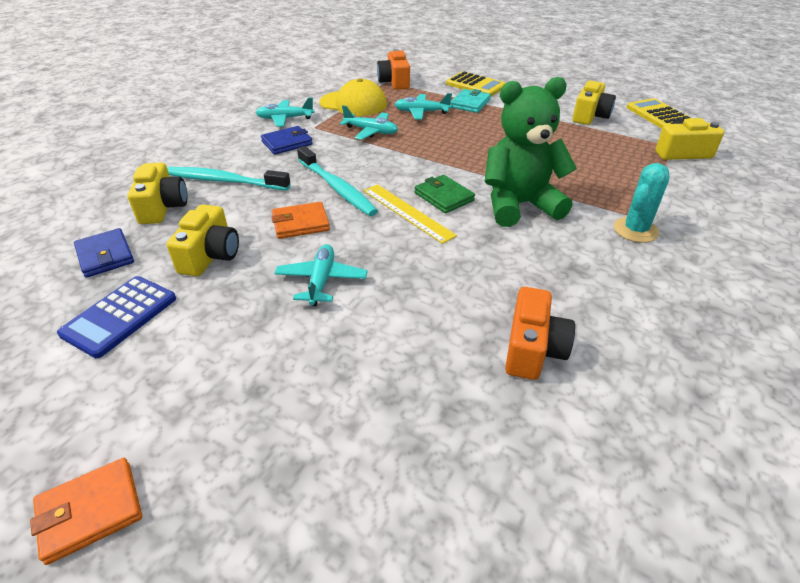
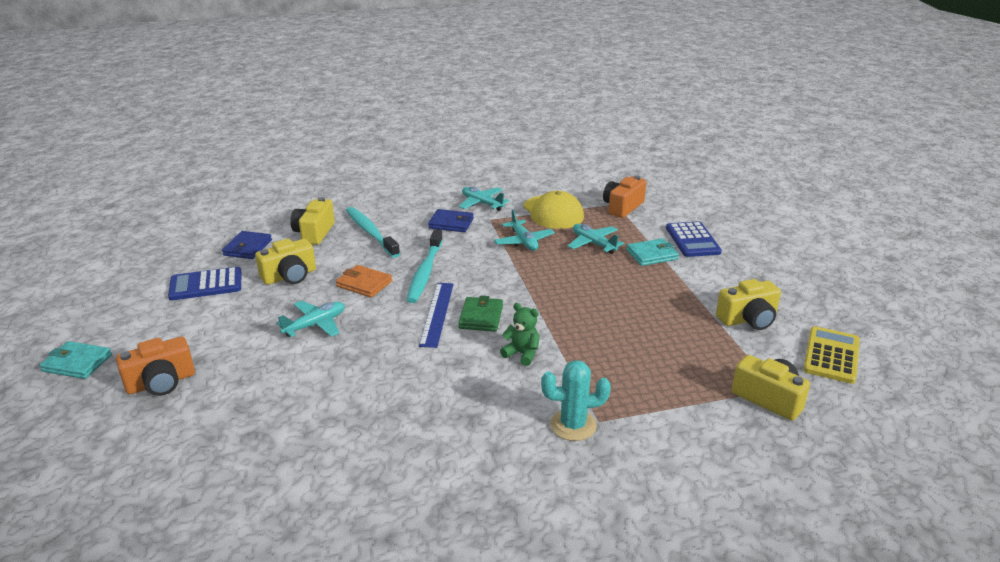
camera: 45 degrees right, 10 degrees down
orange wallet [30,458,142,565] -> turquoise wallet [39,341,112,379]
yellow camera [128,163,188,224] -> yellow camera turned 150 degrees clockwise [291,197,335,245]
yellow ruler [364,184,457,244] -> blue ruler [419,283,454,348]
yellow calculator [446,71,505,96] -> blue calculator [666,221,722,257]
green teddy bear [485,77,577,227] -> green teddy bear [500,303,540,366], size x0.44
orange camera [505,287,575,380] -> orange camera moved to [116,337,195,396]

